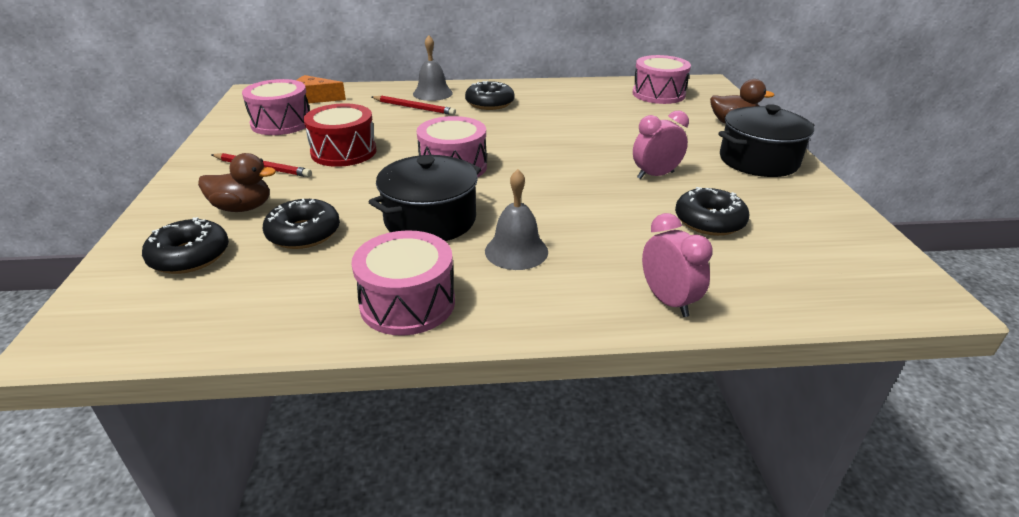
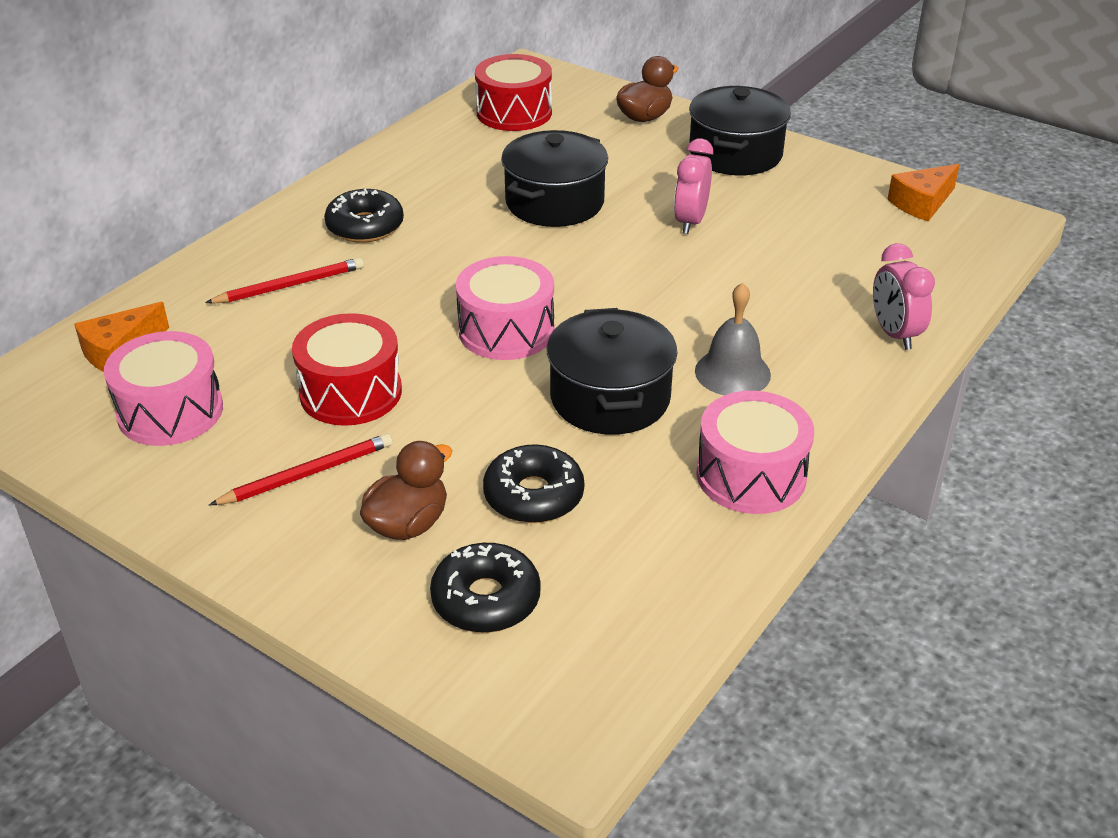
camera: 50 degrees left, 5 degrees up
grey bell [413,35,453,101] -> none
pink drum [632,55,691,104] -> red drum [475,54,552,131]
pink clock [642,213,713,317] -> pink clock turned 120 degrees counterclockwise [873,243,935,350]
black donut [675,187,749,236] -> none
none -> black pot [501,130,608,227]
none -> orange cheese [888,164,960,221]

